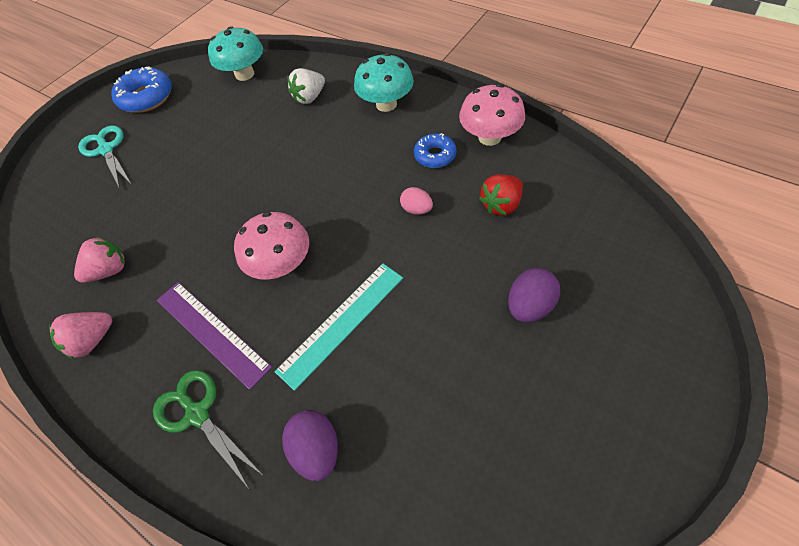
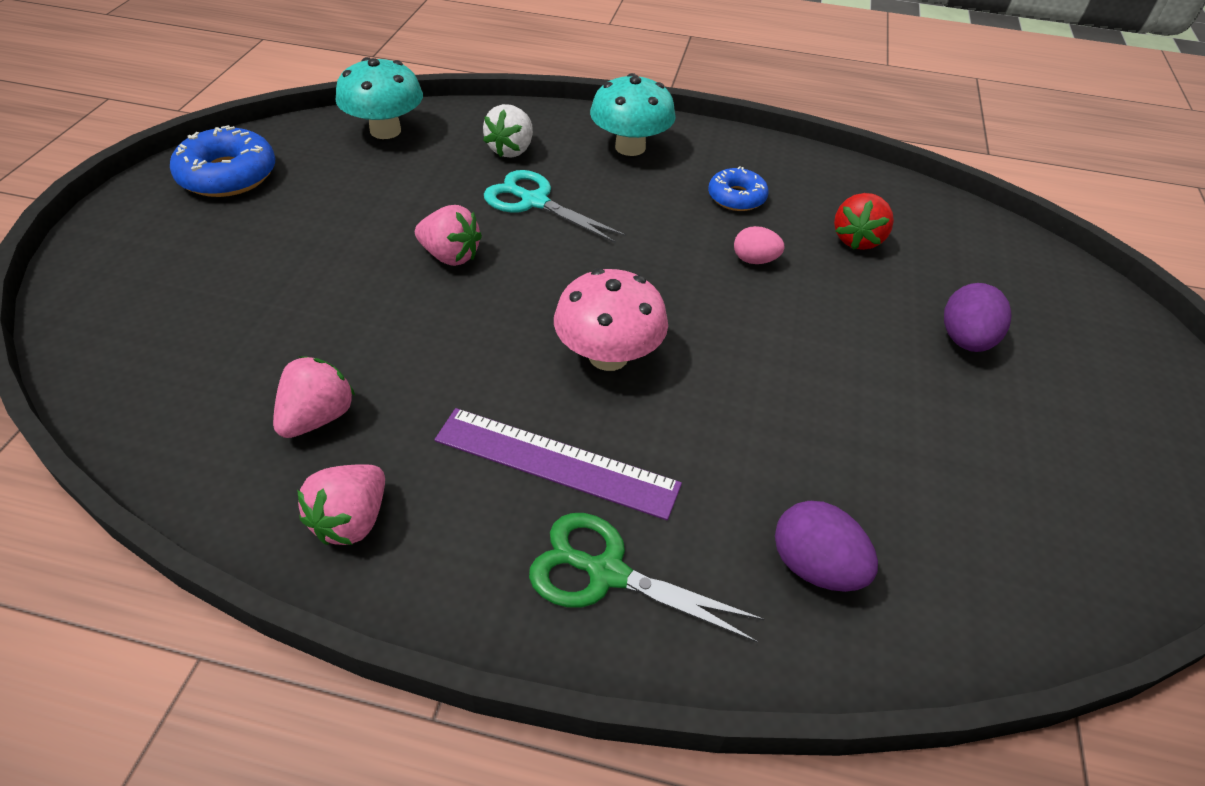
camera: 30 degrees left, 10 degrees down
turquoise scissors [78,125,132,189] -> turquoise scissors moved to [484,170,626,243]
turquoise ruler [274,264,403,391] -> none
pink mushroom [459,84,525,146] -> none
none -> pink strawberry [415,205,482,266]

